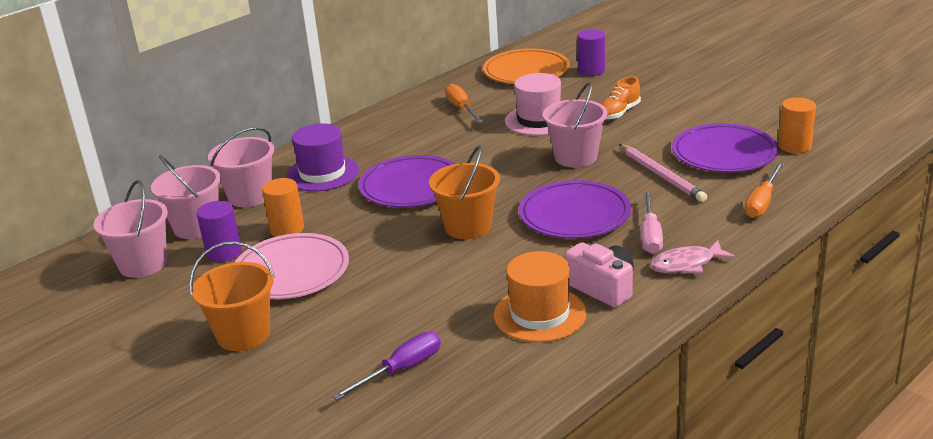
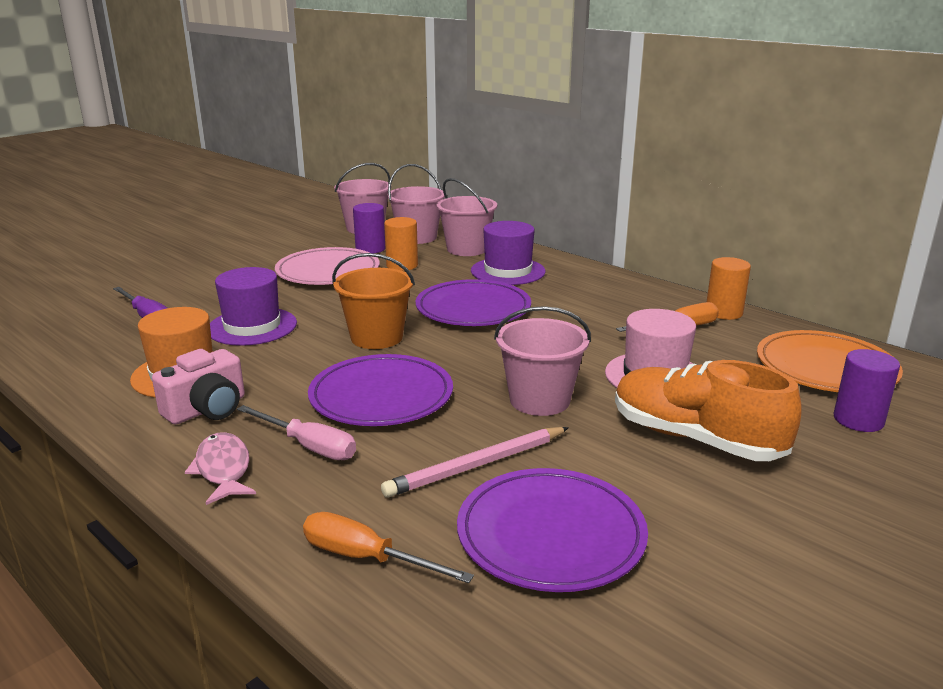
camera: 85 degrees right, 5 degrees down
orange bucket [189,241,275,351] -> none
orange shoe [601,77,641,120] -> orange shoe [615,360,802,461], size x1.81
pink screwdriver [641,191,663,254] -> pink screwdriver turned 150 degrees counterclockwise [237,405,356,460]
orange cylinder [778,98,816,153] -> orange cylinder moved to [707,257,751,320]
none -> purple hat [210,267,297,346]

